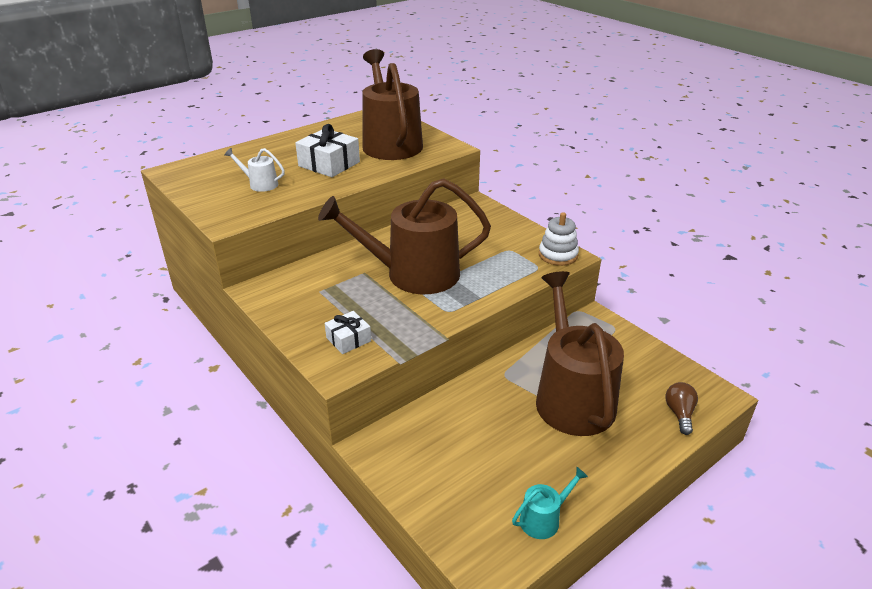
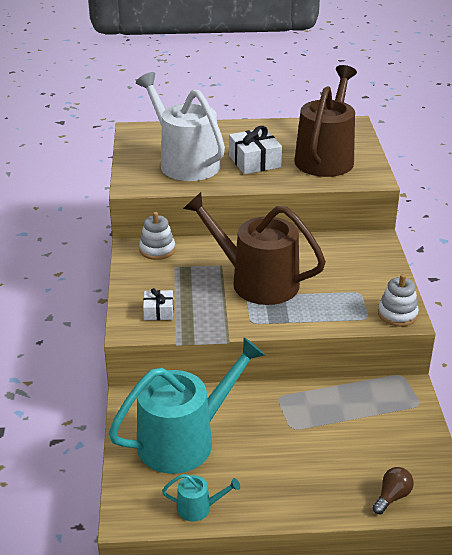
camera: 35 degrees right, 0 degrees up
white watering can [224,148,285,192] -> white watering can [136,72,225,181], size x2.42
brown watering can [536,271,624,436] -> none
none -> turquoise watering can [109,337,265,474]
none -> white stacking toy [139,212,175,260]

